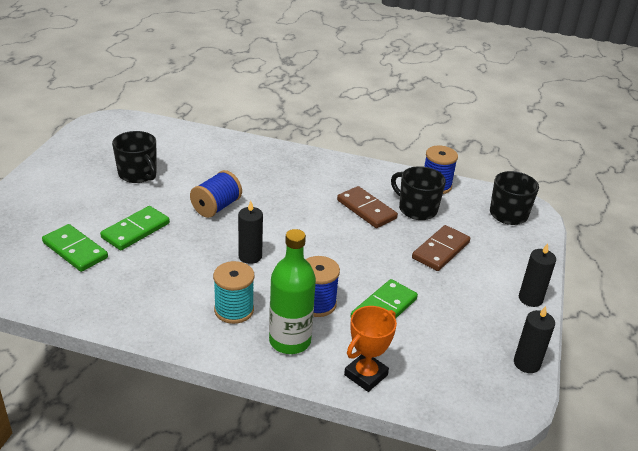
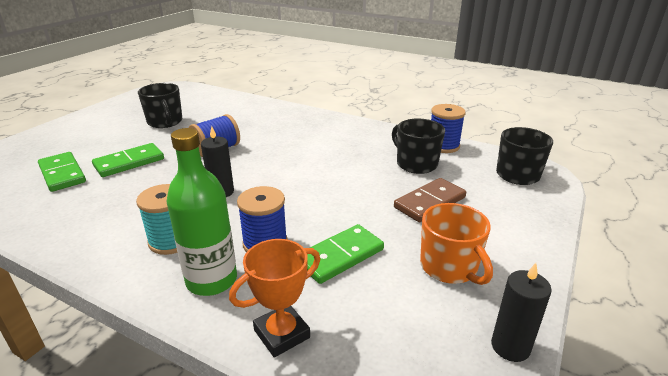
camera: 15 degrees right, 5 degrees down
brown domino [337,186,398,228] -> none
black candle [519,243,556,307] -> none
none -> orange mug [420,203,493,285]

